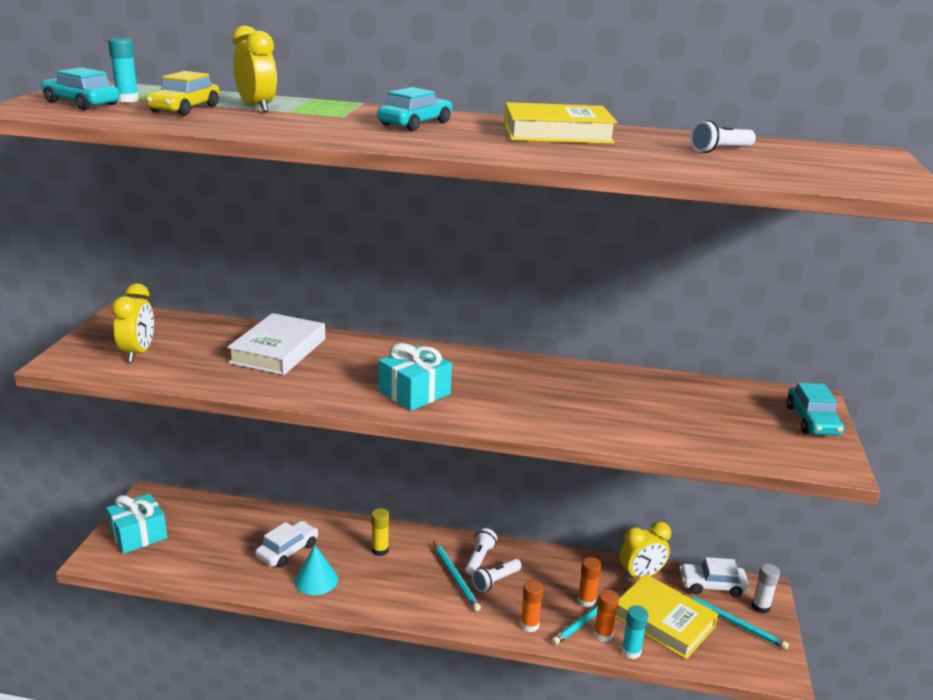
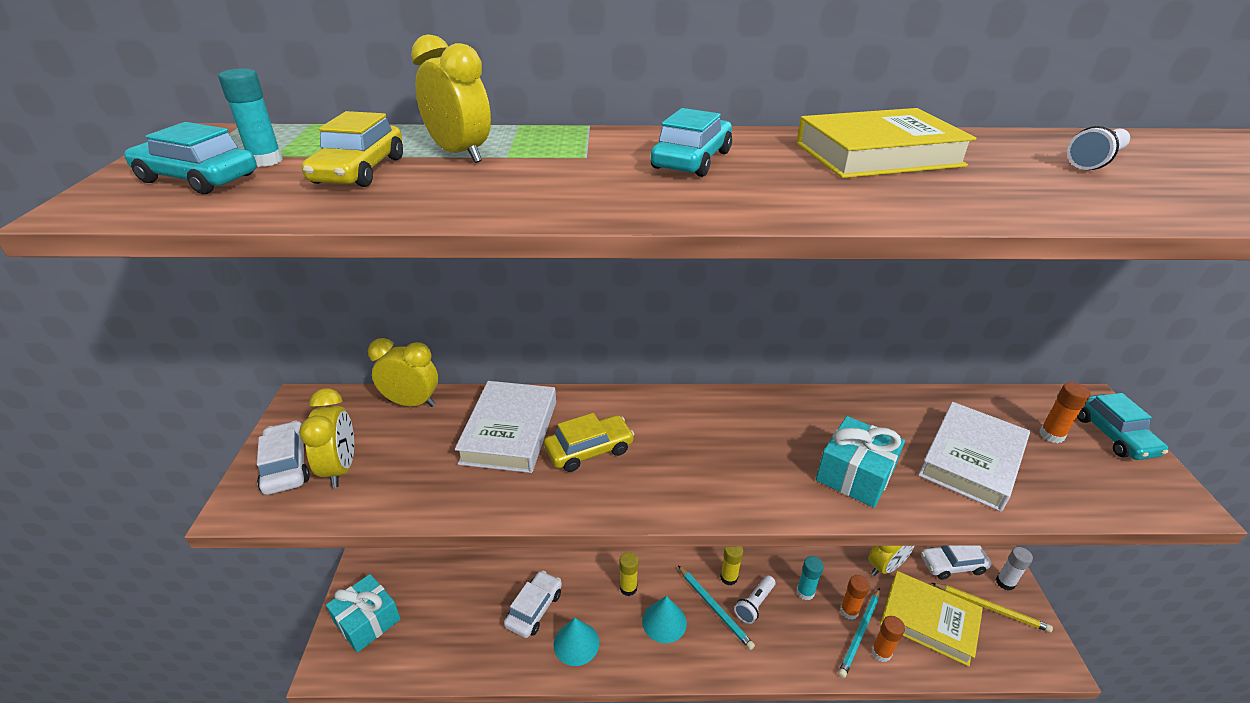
camera: 10 degrees left, 10 degrees up
turquoise gift [379,343,452,411] -> turquoise gift moved to [816,416,905,508]
white flashlight [465,528,497,575] -> yellow glue stick [720,546,743,586]
orange glue stick [520,580,544,632] -> orange glue stick moved to [1039,382,1090,443]
turquoise glue stick [622,605,648,659] -> turquoise glue stick moved to [797,556,824,600]
turquoise pencil [682,593,789,650] -> yellow pencil [932,583,1053,633]
none -> white car [257,421,310,495]
none -> yellow clock [368,338,438,407]
none -> yellow car [544,413,635,472]
none -> turquoise cone [642,596,687,643]
none -> white book [918,402,1030,512]

